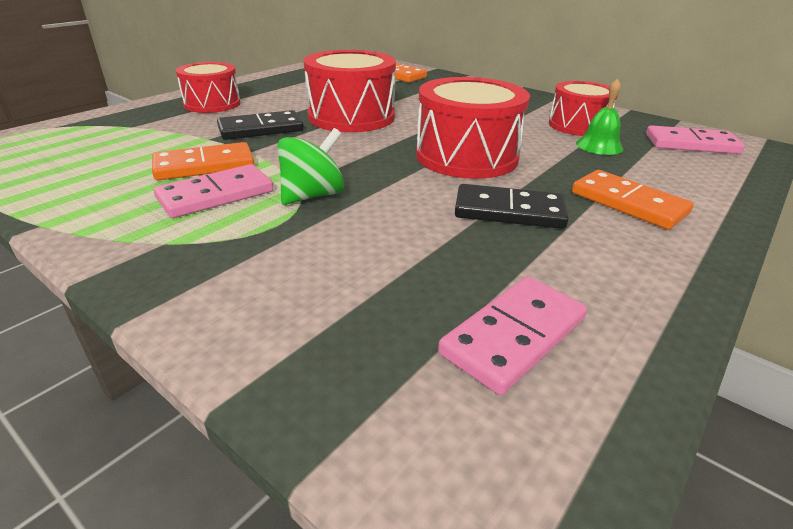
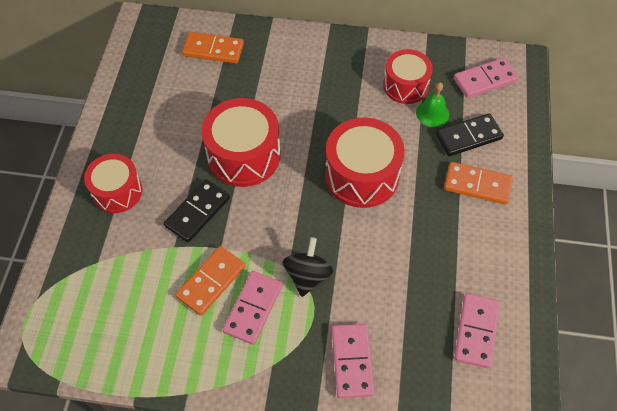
camera: 30 degrees left, 25 degrees up
green spinning top [277,128,344,205] -> black spinning top [283,237,333,297]
black domino [455,184,569,229] -> black domino moved to [436,113,504,156]
none -> pink domino [332,324,375,398]

